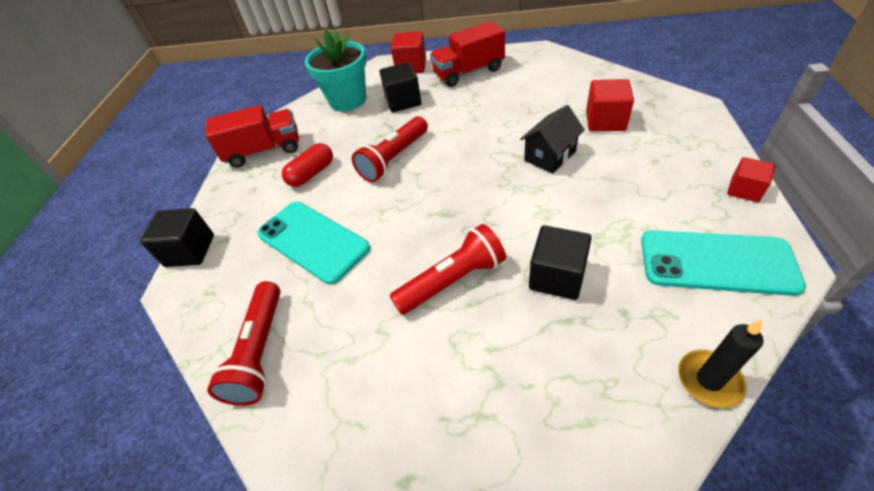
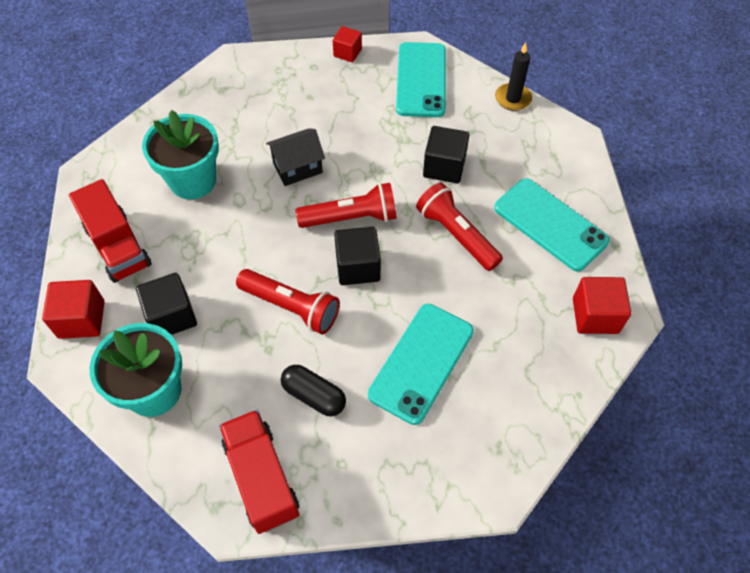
camera: 105 degrees left, 10 degrees up
black cube [140,208,214,267] -> black cube moved to [334,227,381,285]
red flashlight [207,281,280,406] -> red flashlight moved to [296,183,397,228]
red capsule [282,143,333,187] -> black capsule [281,365,346,416]
black house [520,105,585,174] -> black house turned 60 degrees counterclockwise [266,128,325,186]
red cube [586,79,634,131] -> red cube moved to [573,277,631,334]
none -> turquoise flower pot [142,110,219,199]
none -> turquoise phone [494,178,610,271]

